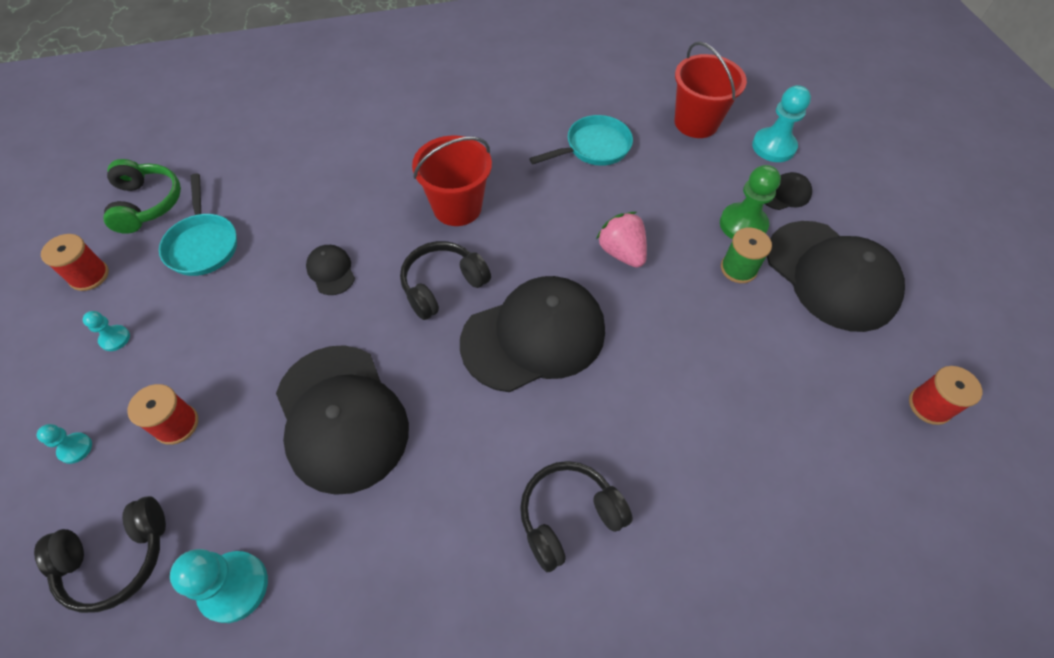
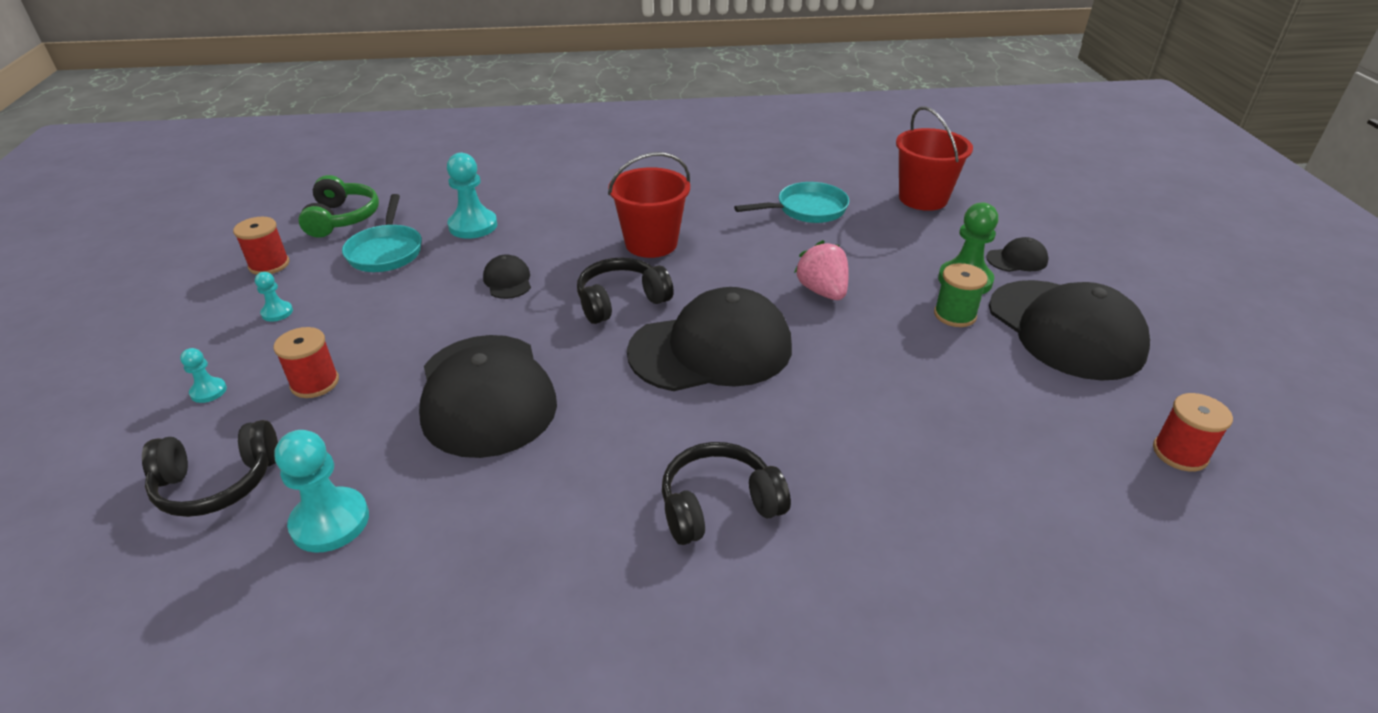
camera: 10 degrees right, 20 degrees down
turquoise pawn [752,85,811,162] -> turquoise pawn moved to [447,153,497,239]

